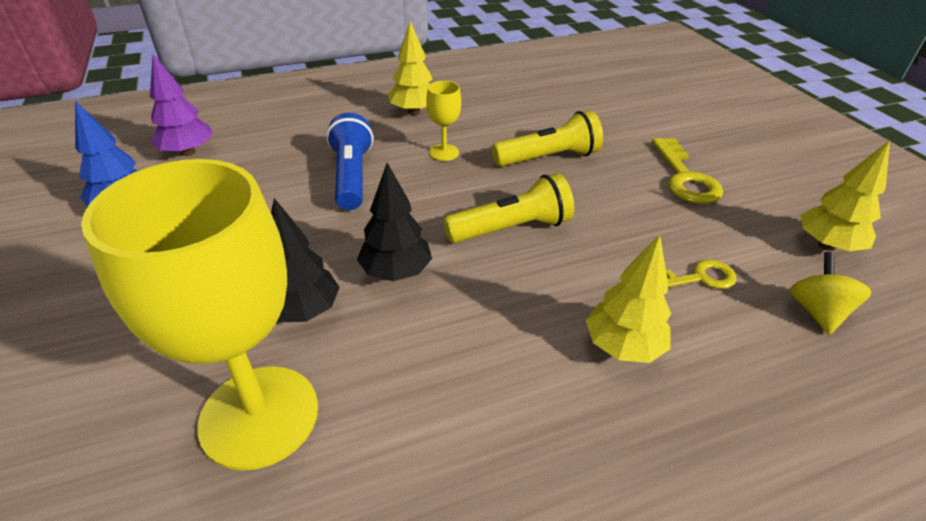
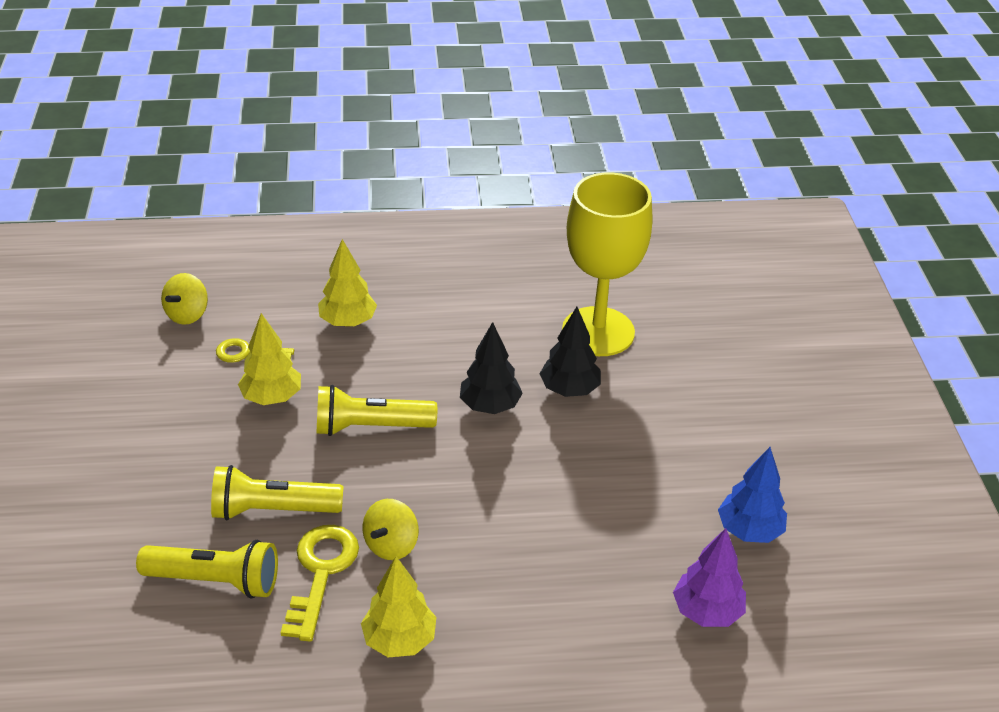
camera: 165 degrees left, 0 degrees up
blue flashlight [326,113,373,210] -> none
yellow goblet [426,81,461,161] -> yellow spinning top [363,499,419,560]
yellow key [652,138,723,204] -> yellow key moved to [281,525,359,642]
yellow tree [800,140,890,251] -> yellow tree moved to [238,313,301,405]
none -> yellow flashlight [136,540,278,599]

